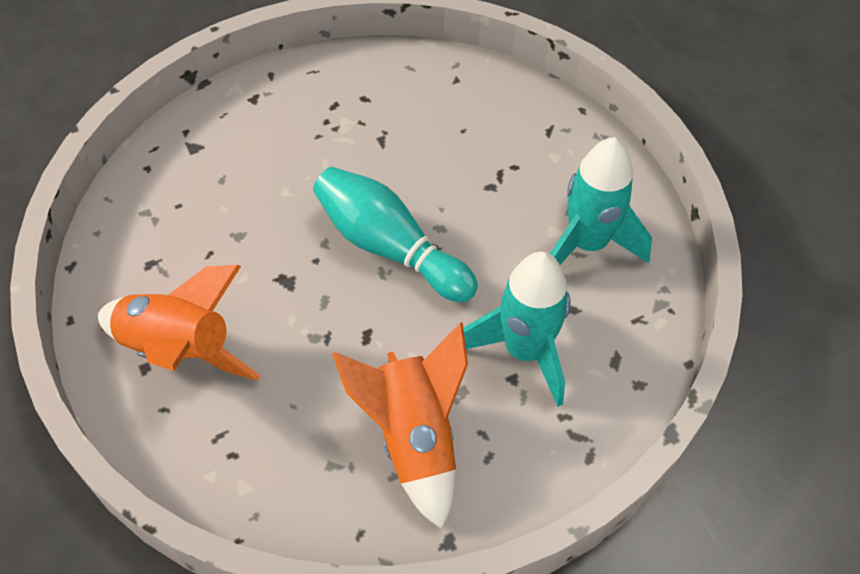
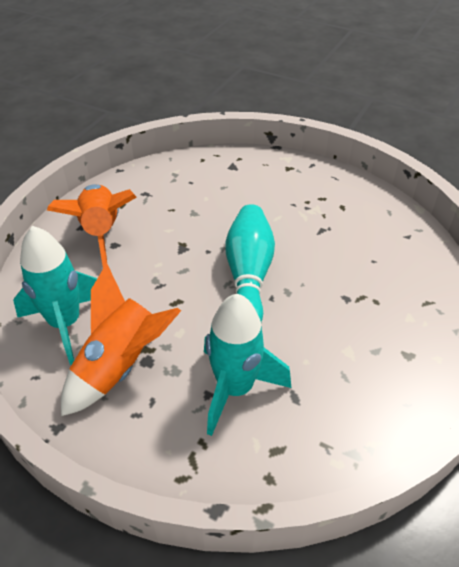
camera: 55 degrees right, 10 degrees down
turquoise rocket [550,137,652,265] -> turquoise rocket moved to [13,226,97,365]

